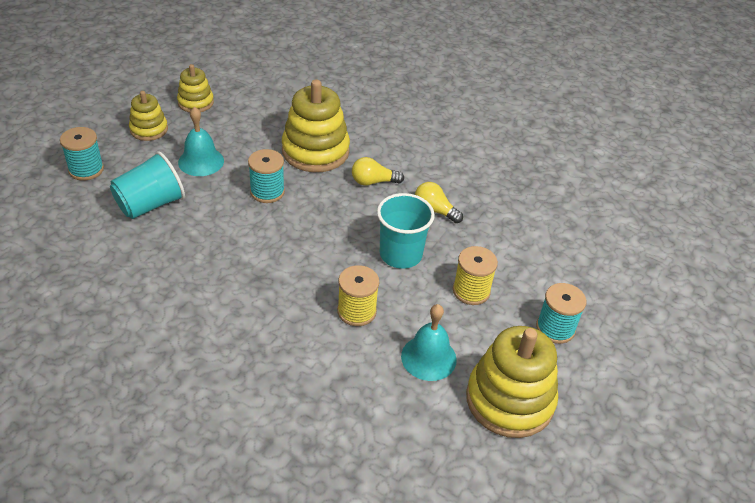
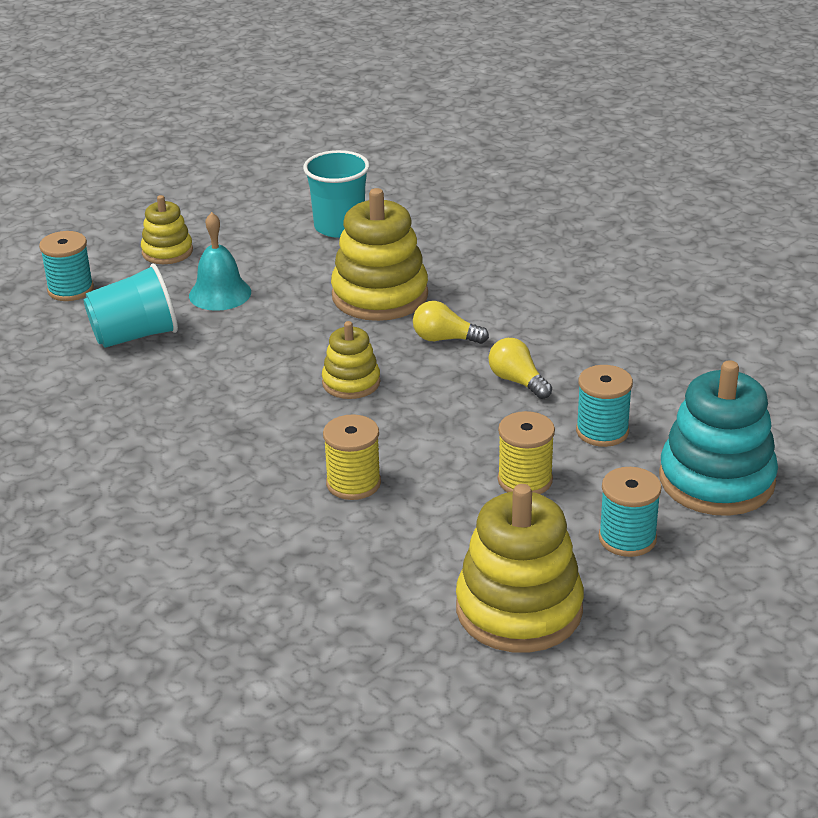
camera: 20 degrees right, 10 degrees down
yellow stacking toy [177,64,214,112] -> yellow stacking toy moved to [322,321,380,399]
turquoise spool [248,149,285,203] -> turquoise spool moved to [576,365,633,447]
turquoise cup [377,193,435,269] -> turquoise cup moved to [303,150,370,238]
turquoise bell [401,304,457,381] -> none
none -> turquoise stacking toy [659,360,778,516]

